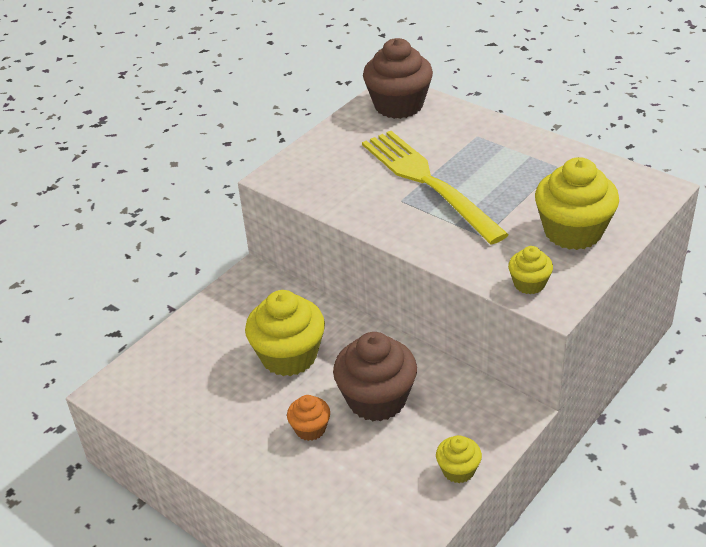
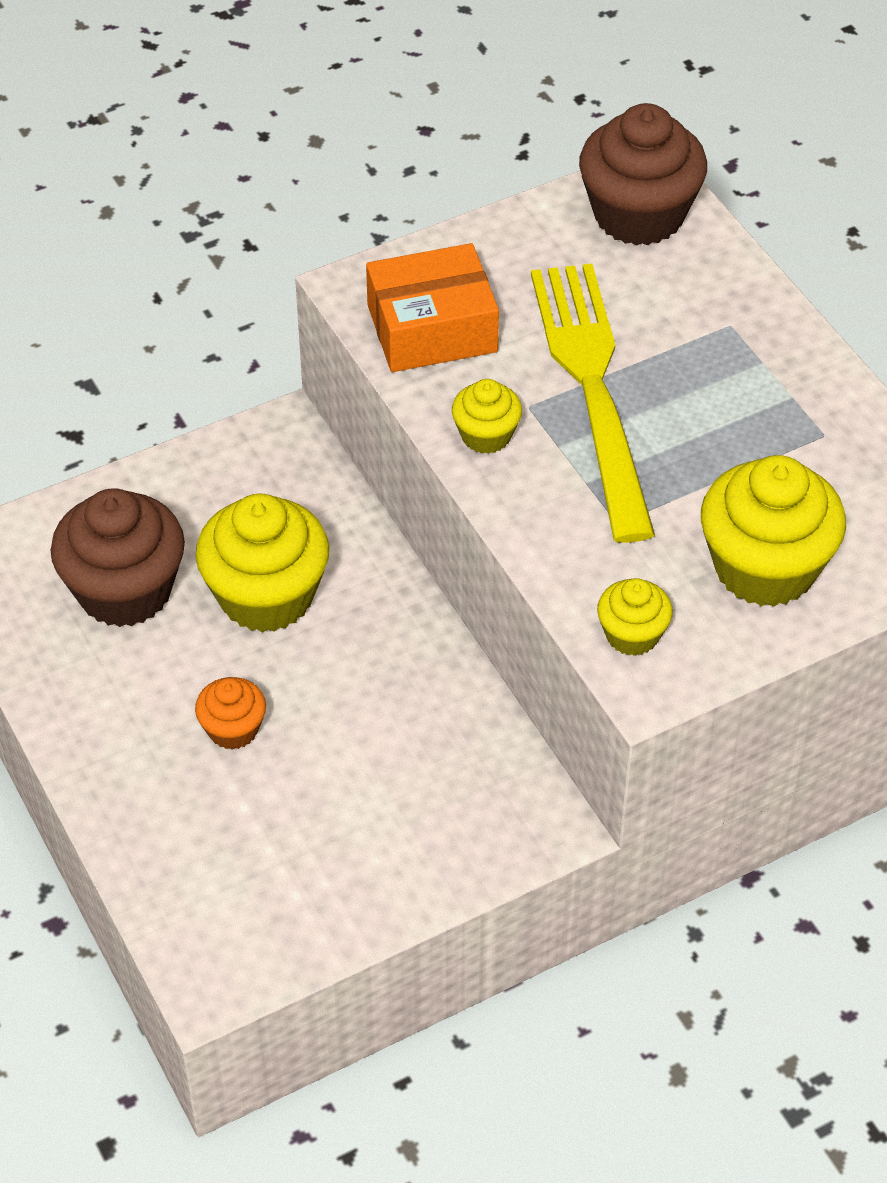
camera: 20 degrees right, 10 degrees up
brown cupcake [333,332,417,421] -> brown cupcake moved to [51,488,185,627]
yellow cupcake [436,435,482,483] -> yellow cupcake moved to [452,379,522,454]
none -> orange box [366,243,499,372]

